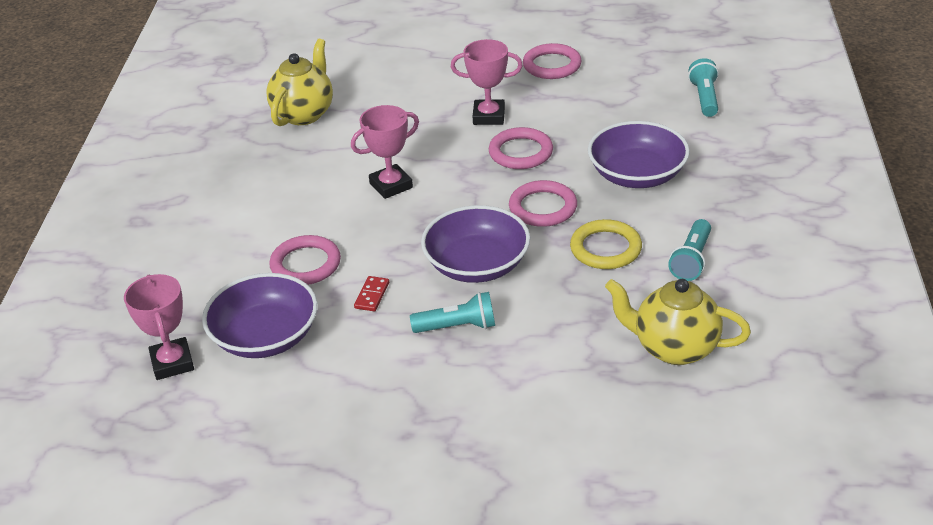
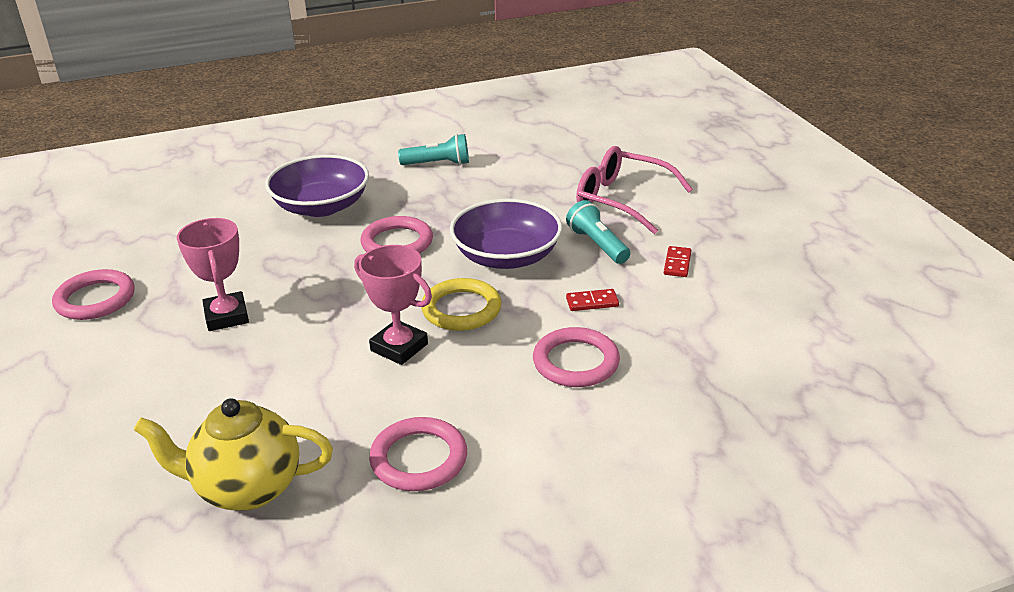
camera: 115 degrees left, 5 degrees down
pink trophy [124,274,194,380] -> none
purple bowl [202,273,318,358] -> none
pink ring [489,127,553,169] -> pink ring moved to [369,417,467,491]
yellow ring [570,219,642,269] -> yellow ring moved to [421,278,502,331]
yellow teapot [605,279,751,365] -> none
turquoise flashlight [688,58,719,117] -> none
none -> pink glasses [576,146,693,234]
none -> red domino [664,246,691,277]

